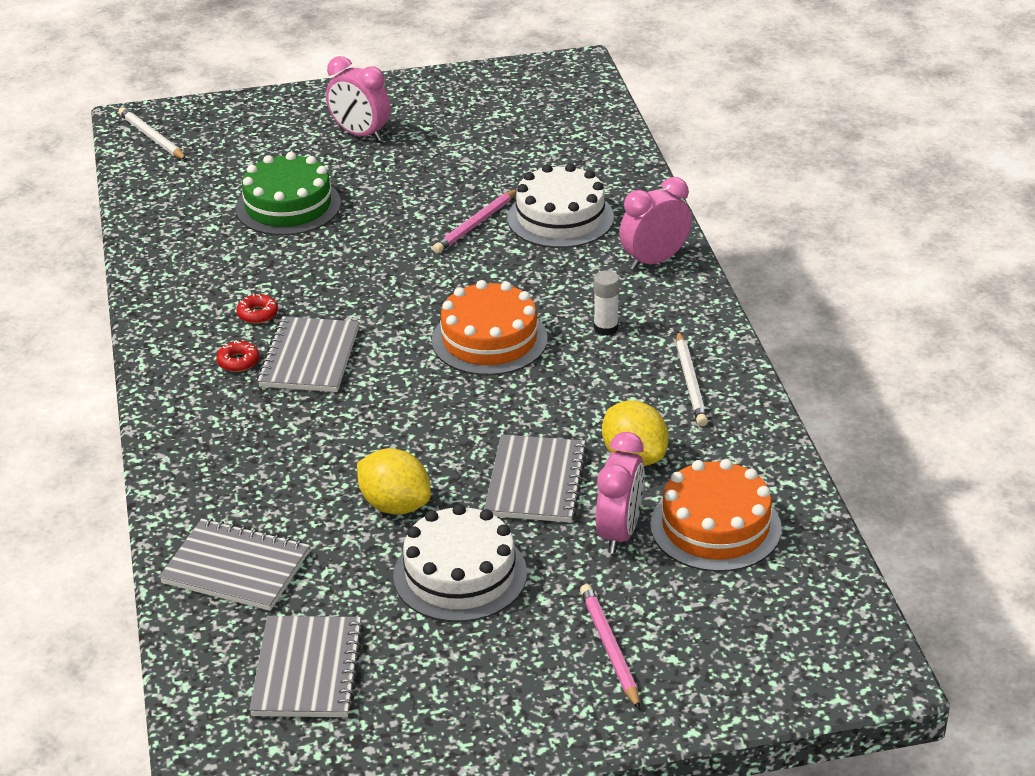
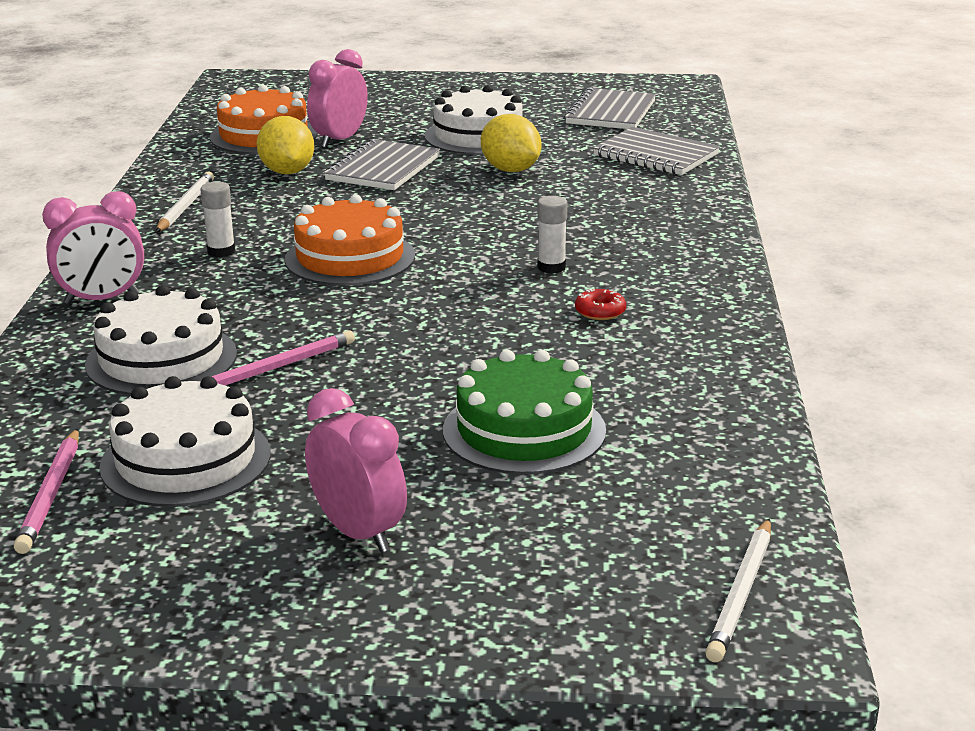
camera: 165 degrees left, 10 degrees down
white pencil [118,107,187,160] -> white pencil turned 45 degrees clockwise [705,518,771,662]
red donut [216,340,259,372] -> none
grey notebook [257,316,359,392] -> white glue stick [537,196,567,273]
pink pencil [580,584,640,710] -> pink pencil moved to [14,428,79,554]
none -> white cake [99,376,271,507]

